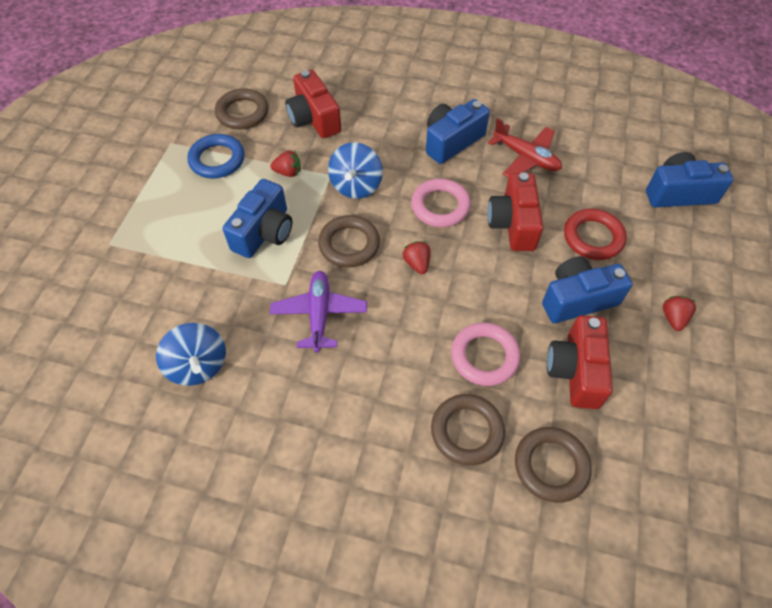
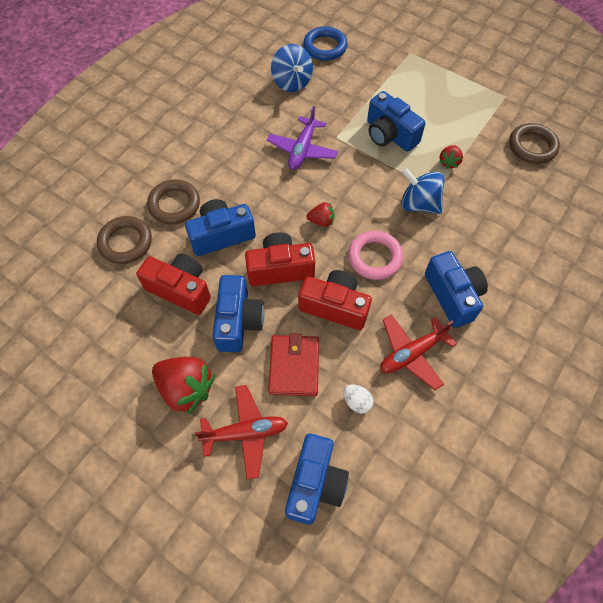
camera: 110 degrees right, 5 degrees up
blue spinning top [156,323,226,386] -> blue spinning top turned 105 degrees counterclockwise [271,44,313,92]
blue ring [187,134,245,179] -> blue ring moved to [303,26,348,61]
purple plane [270,271,367,352] -> purple plane turned 90 degrees clockwise [267,106,338,170]
red camera [285,70,341,138] -> red camera moved to [245,232,315,286]
brown ring [318,215,380,268] -> none
pink ring [451,322,521,386] -> blue camera [185,199,256,256]
red ring [564,208,627,260] -> red wallet [268,333,319,396]
red strawberry [663,296,696,331] -> red strawberry [152,357,215,414], size x1.94
none -> red plane [194,385,288,480]
none -> white egg [343,384,374,414]

